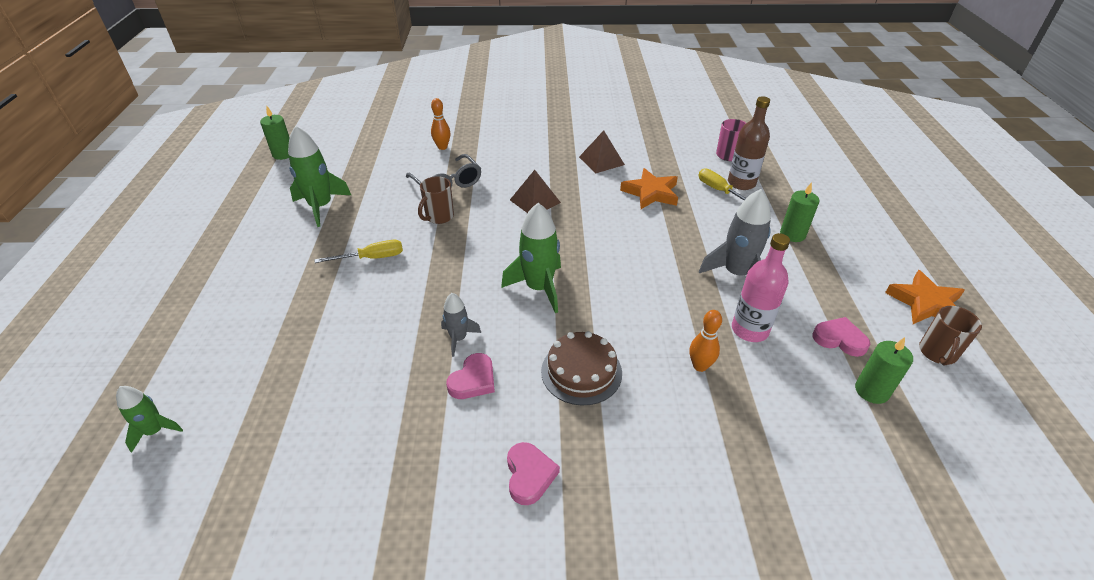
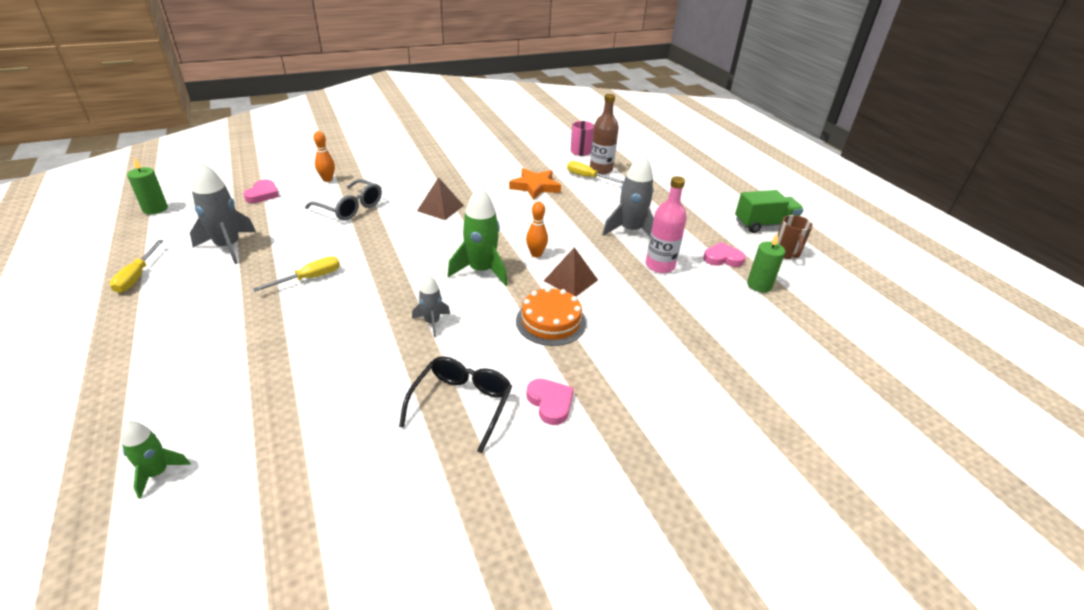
camera: 25 degrees left, 5 degrees down
green rocket [288,126,351,227] -> grey rocket [190,161,256,264]
brown mug [418,176,454,224] -> none
pink heart [446,353,495,399] -> pink heart moved to [243,180,279,203]
brown cake [541,331,622,406] -> orange cake [516,287,586,346]
brown pyramid [579,131,625,173] -> brown pyramid moved to [544,247,598,296]
orange bowling pin [689,310,722,372] -> orange bowling pin moved to [526,202,548,257]
green candle [780,182,819,242] -> none
orange star [885,270,965,324] -> green truck [735,190,804,233]
none -> yellow screwdriver [110,240,164,293]
none -> black glasses [399,356,512,453]

